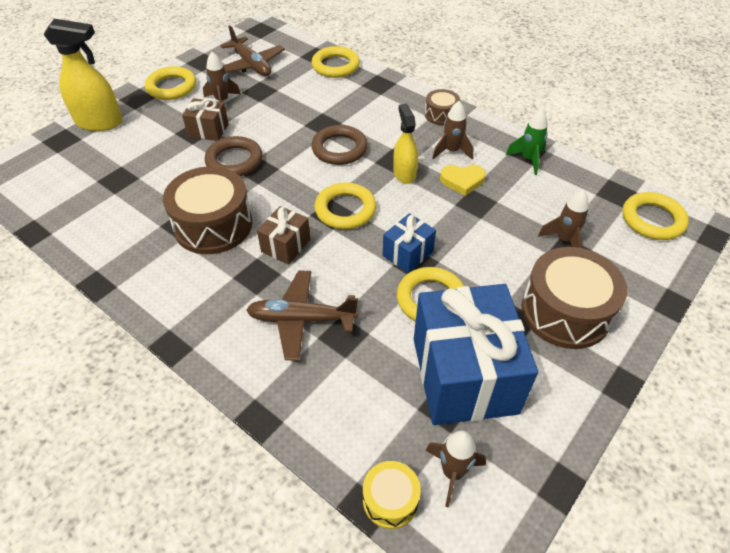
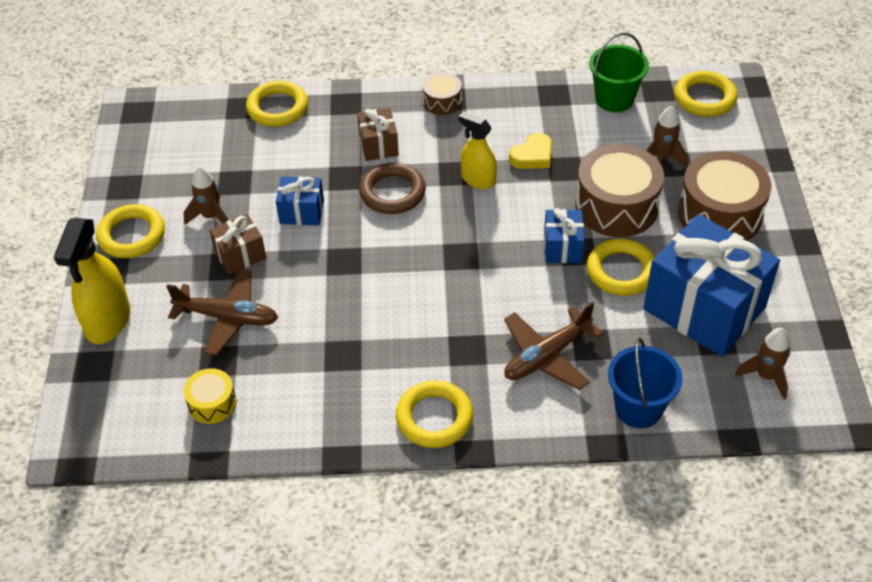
camera: 40 degrees left, 0 degrees up
yellow spray bottle [43,19,123,131] -> yellow spray bottle turned 135 degrees clockwise [54,218,130,344]
brown drum [163,166,252,254] -> brown drum moved to [575,144,664,237]
brown ring [205,136,262,176] -> none
brown plane [220,26,285,76] -> brown plane moved to [166,269,278,356]
brown gift [257,206,310,264] -> brown gift moved to [357,108,399,161]
yellow ring [314,182,376,229] -> yellow ring moved to [396,381,473,448]
yellow drum [363,461,421,529] -> yellow drum moved to [184,368,237,424]
brown rocket [433,101,473,159] -> none
green rocket [506,109,548,175] -> none
none -> blue gift [276,176,324,226]
none -> green bucket [589,33,649,112]
none -> blue bucket [608,338,683,428]

